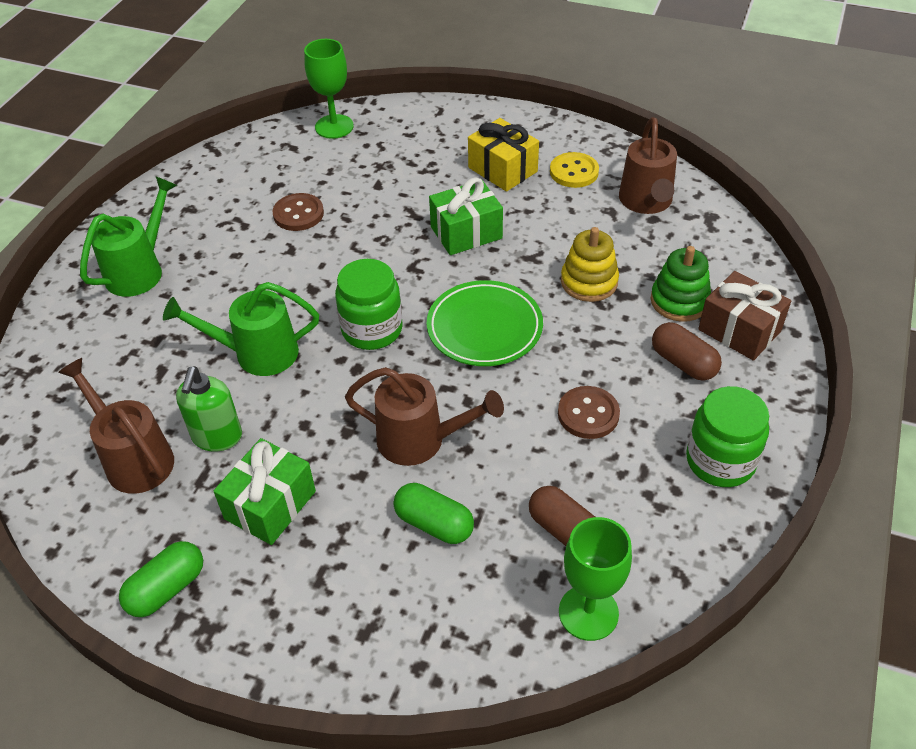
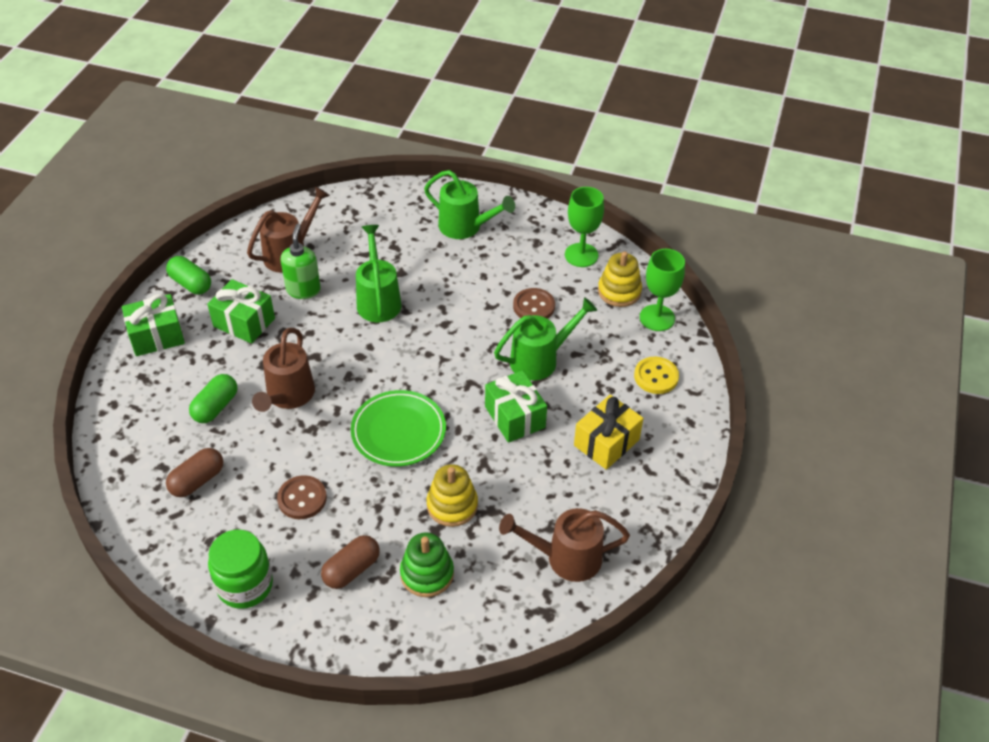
camera: 85 degrees right, 0 degrees up
green soap dispenser [176,366,242,452] -> green soap dispenser turned 90 degrees clockwise [280,224,321,299]
green jar [335,259,403,350] -> none
yellow button [550,152,599,188] -> yellow button moved to [634,357,679,394]
green goblet [559,517,632,641] -> green goblet moved to [565,187,604,267]
brown gift [698,271,792,361] -> none
none -> green gift [122,294,185,356]
none -> green watering can [494,297,597,380]
none -> yellow stacking toy [598,251,642,307]

